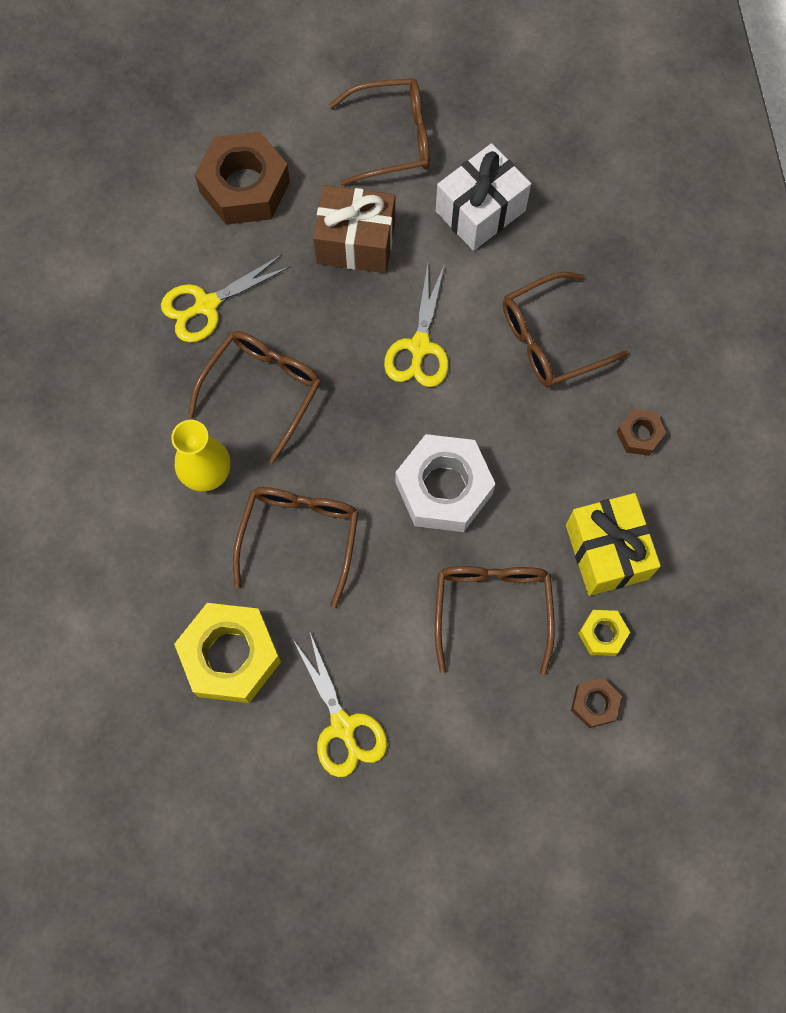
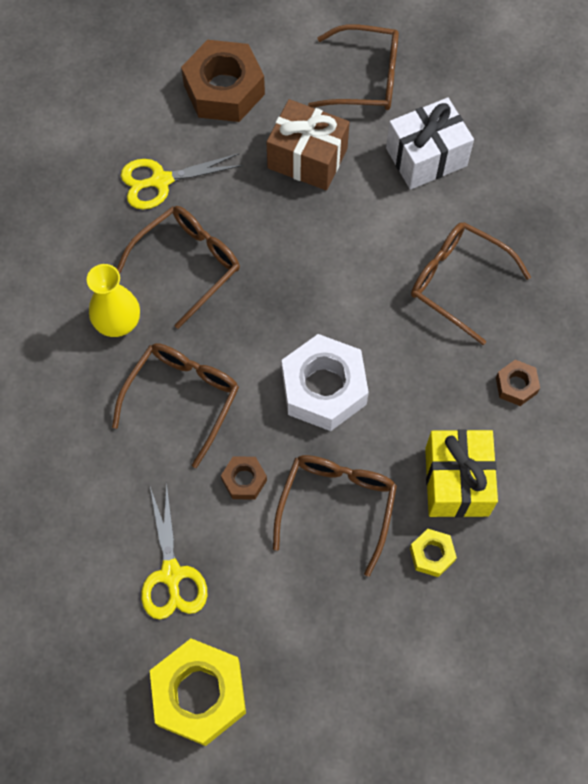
camera: 15 degrees right, 5 degrees down
yellow nut [174,603,281,703] -> yellow nut moved to [150,638,246,746]
yellow scissors [384,264,449,387] -> none
brown glasses [503,272,629,387] -> brown glasses turned 45 degrees clockwise [411,222,531,345]
brown nut [571,678,622,728] -> brown nut moved to [221,457,267,499]

